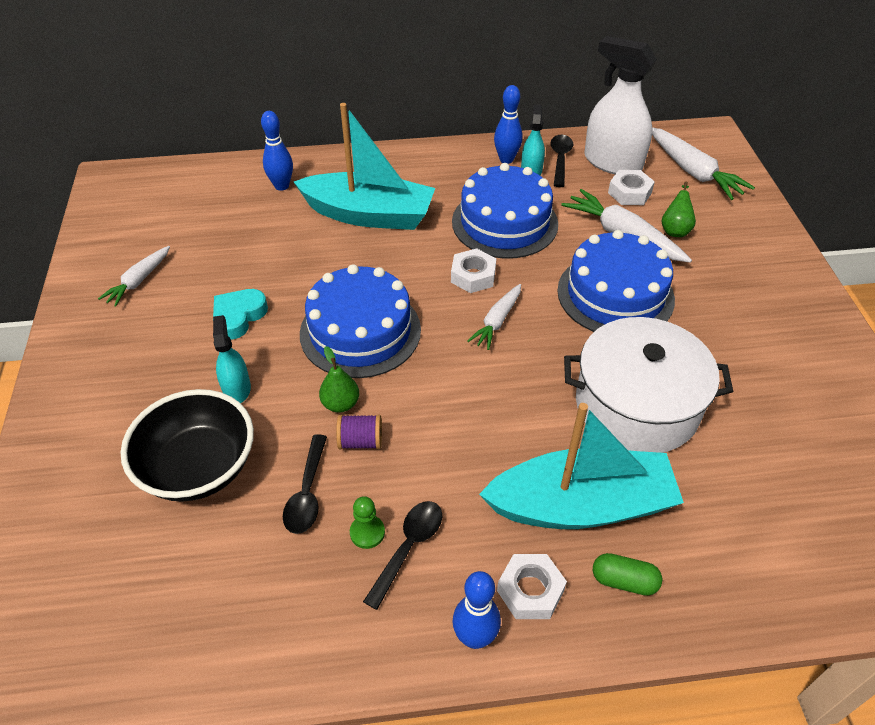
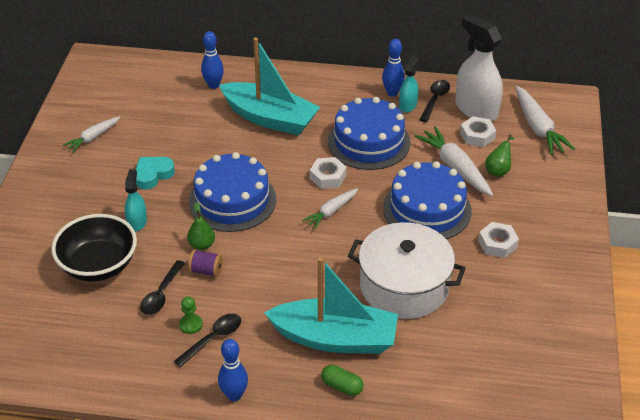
camera: 15 degrees right, 5 degrees down
white nut [497,554,567,619] -> white nut moved to [478,222,519,258]

